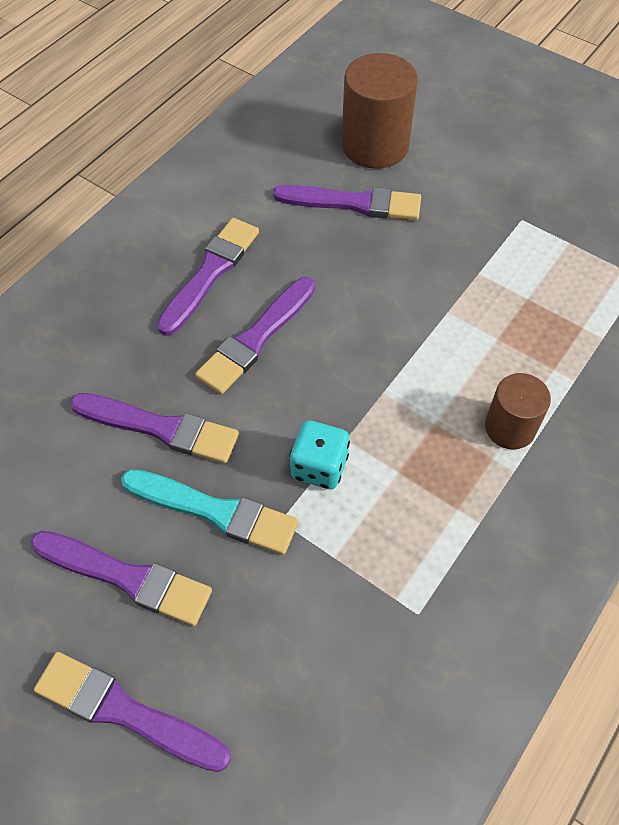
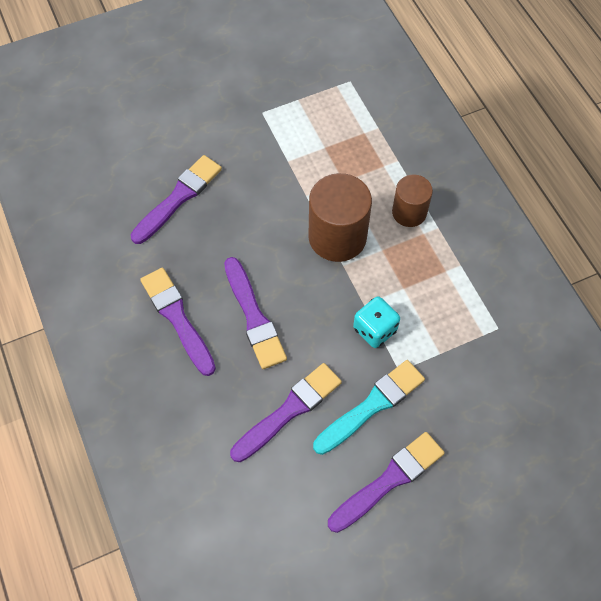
camera: 60 degrees left, 5 degrees up
purple brush [34,652,231,772] -> none
brown cylinder [342,53,418,169] -> brown cylinder moved to [308,173,372,262]

